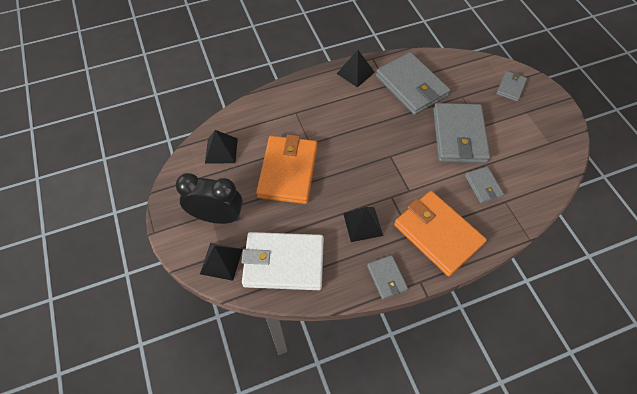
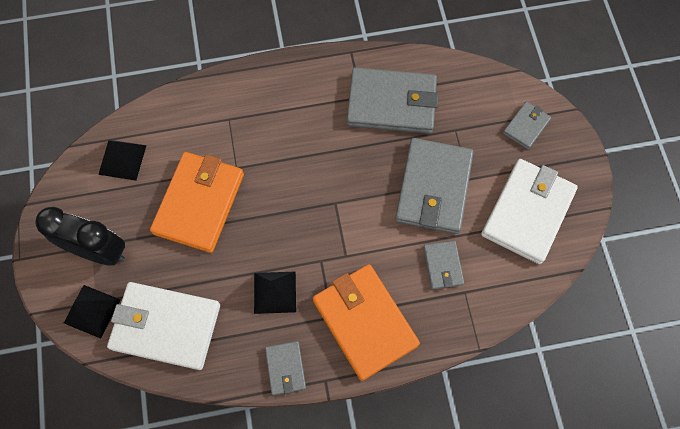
camera: 10 degrees right, 10 degrees up
black pyramid [337,50,375,88] -> none
grey wallet [376,52,450,115] -> grey wallet turned 60 degrees counterclockwise [347,67,439,134]
none -> white wallet [481,159,578,264]

